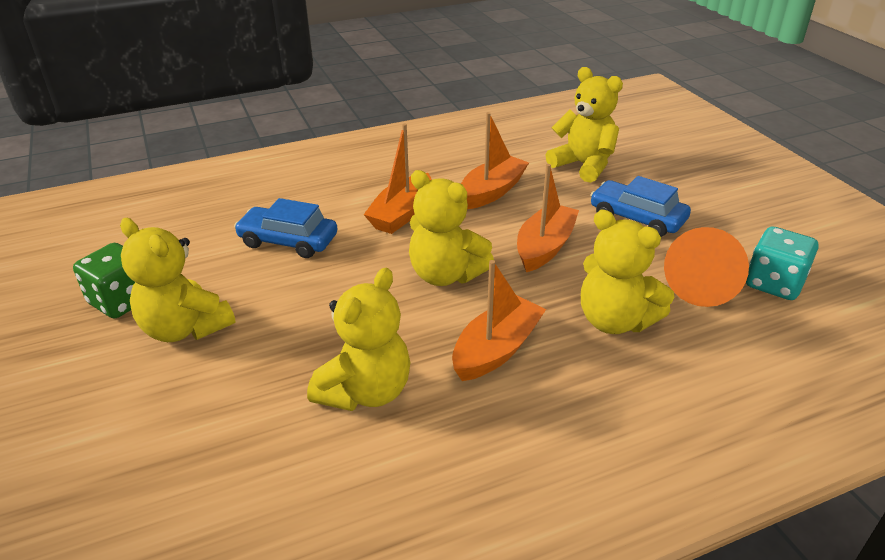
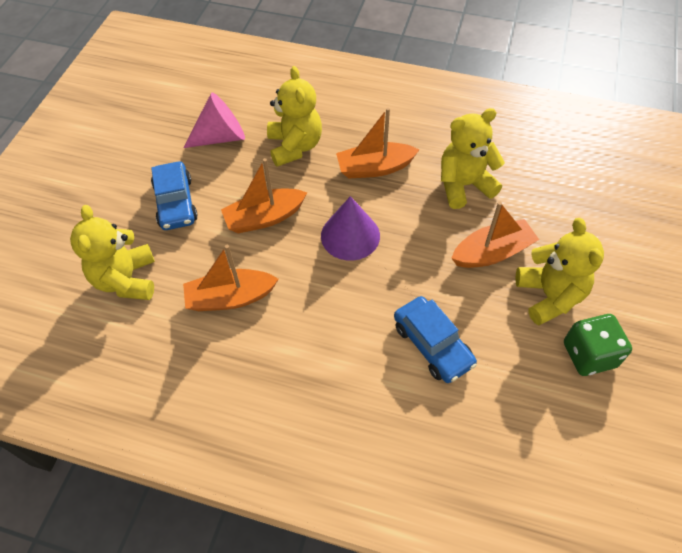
camera: 140 degrees left, 20 degrees up
orange boat [363,124,432,234] -> orange boat moved to [451,202,539,268]
yellow teddy bear [409,170,494,286] -> purple cone [321,196,380,261]
orange cone [664,227,749,307] -> pink cone [183,93,245,148]
turquoise dice [746,226,818,300] -> none

